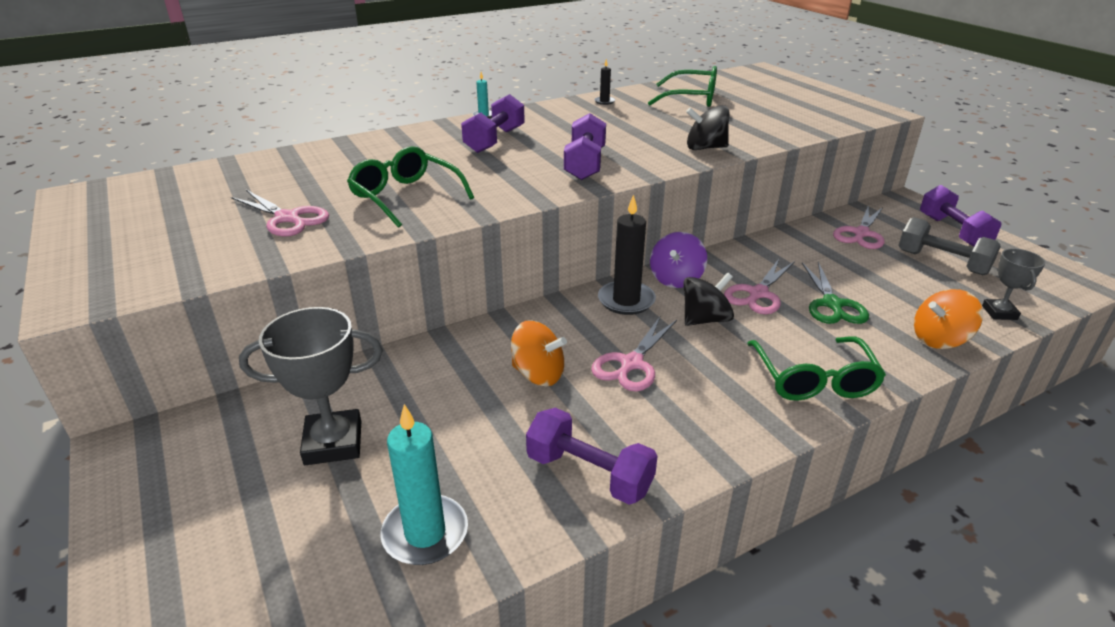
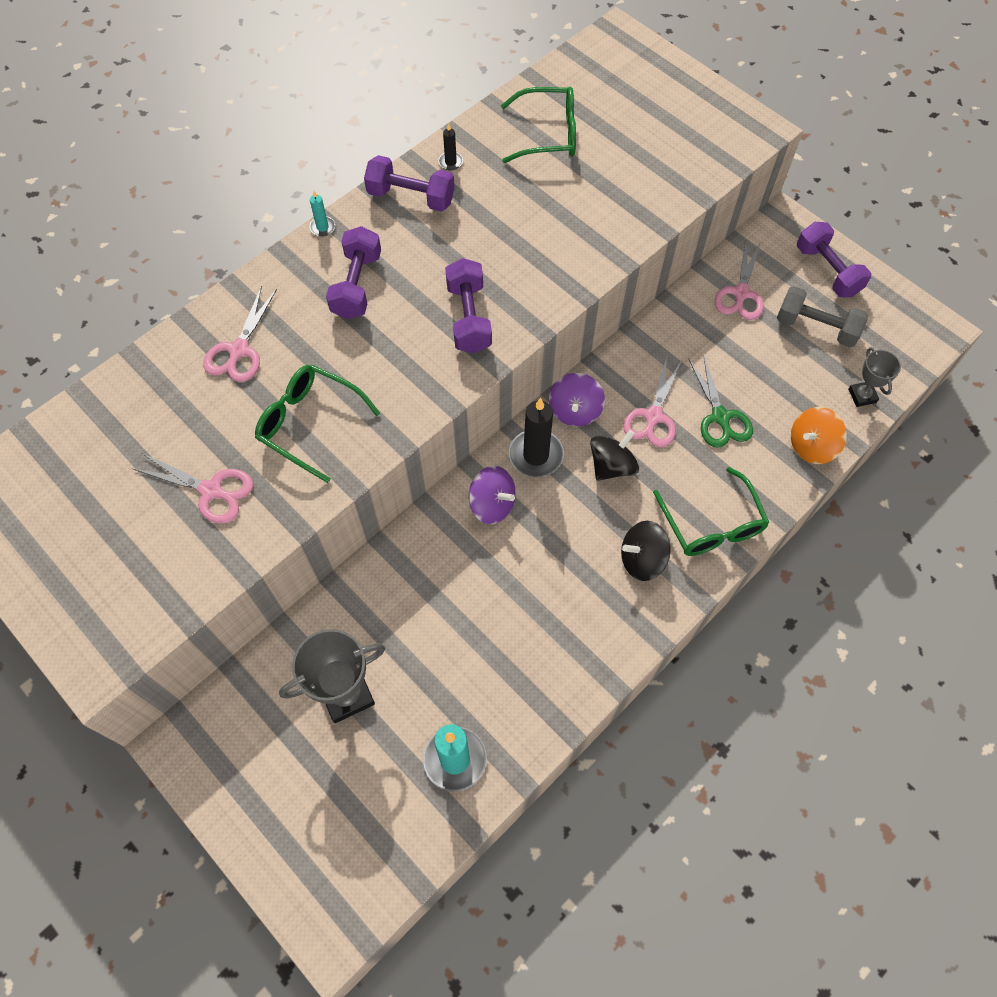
camera: 15 degrees left, 30 degrees up
orange spinning top [511,320,567,386] -> none
purple dumbbell [526,408,658,505] -> purple dumbbell moved to [364,155,455,212]
pink scissors [591,317,677,391] -> pink scissors moved to [203,286,277,382]
black spinning top [686,105,730,150] -> black spinning top moved to [621,521,671,581]
none -> purple spinning top [469,466,516,524]

